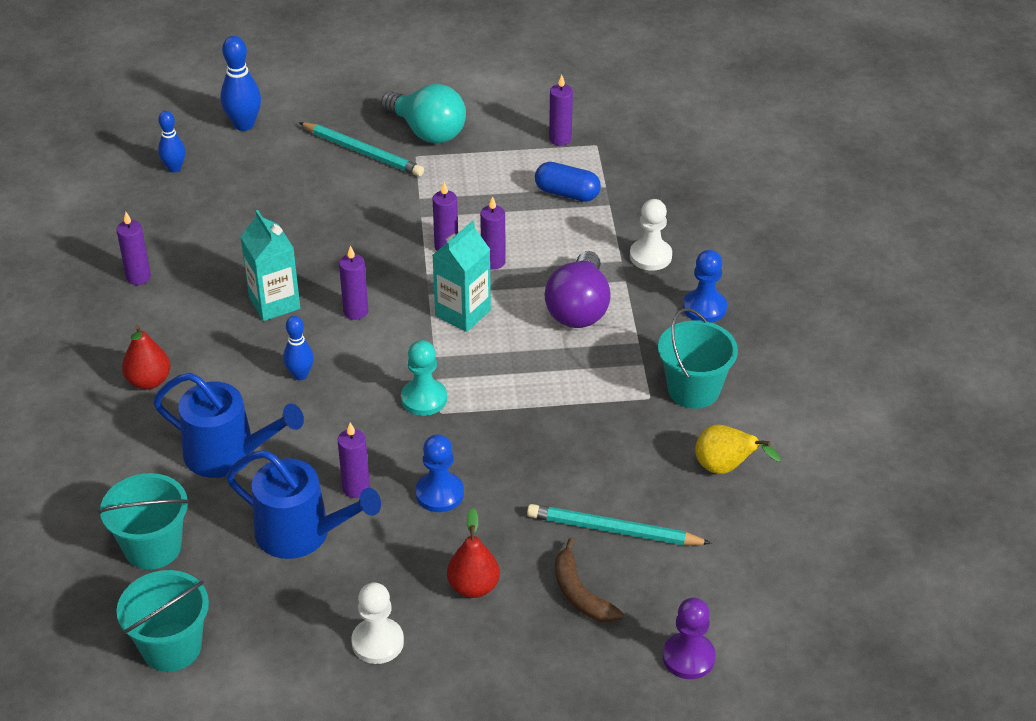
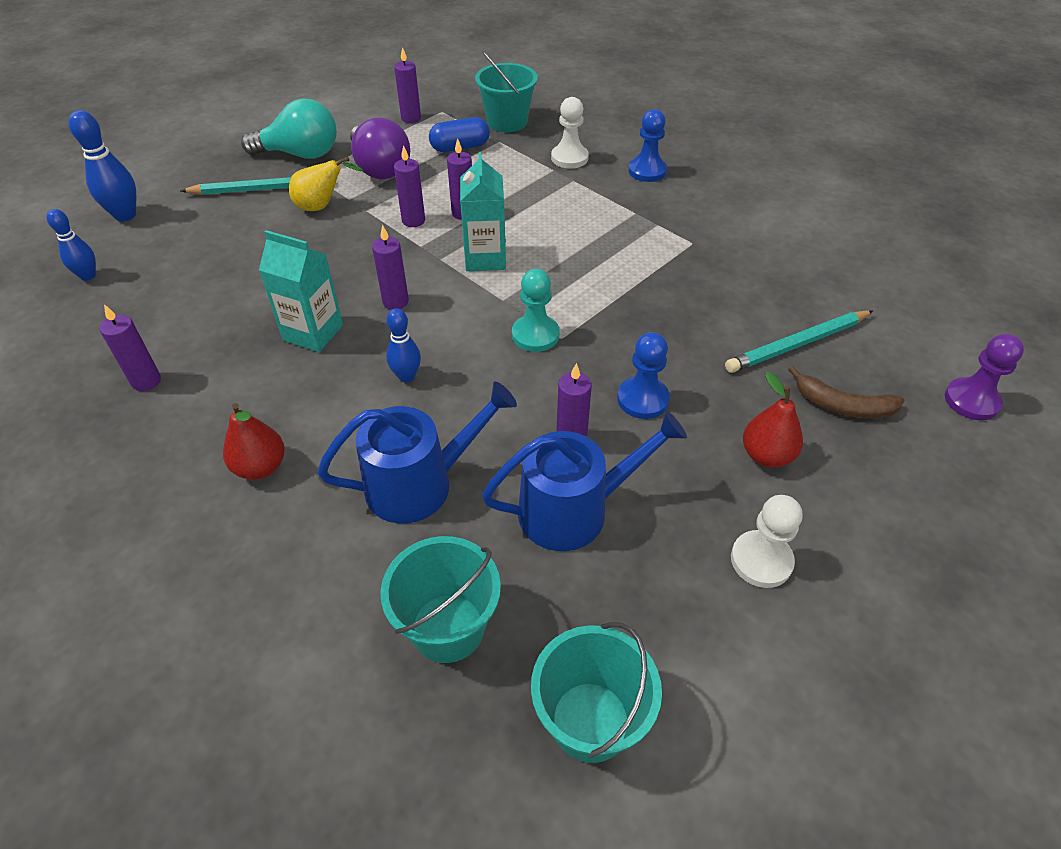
camera: 40 degrees left, 5 degrees up
purple light bulb [545,251,611,328] -> purple light bulb moved to [350,117,410,180]
turquoise bucket [658,308,738,409] -> turquoise bucket moved to [475,51,538,132]
yellow pear [695,425,781,474] -> yellow pear moved to [289,157,363,211]

